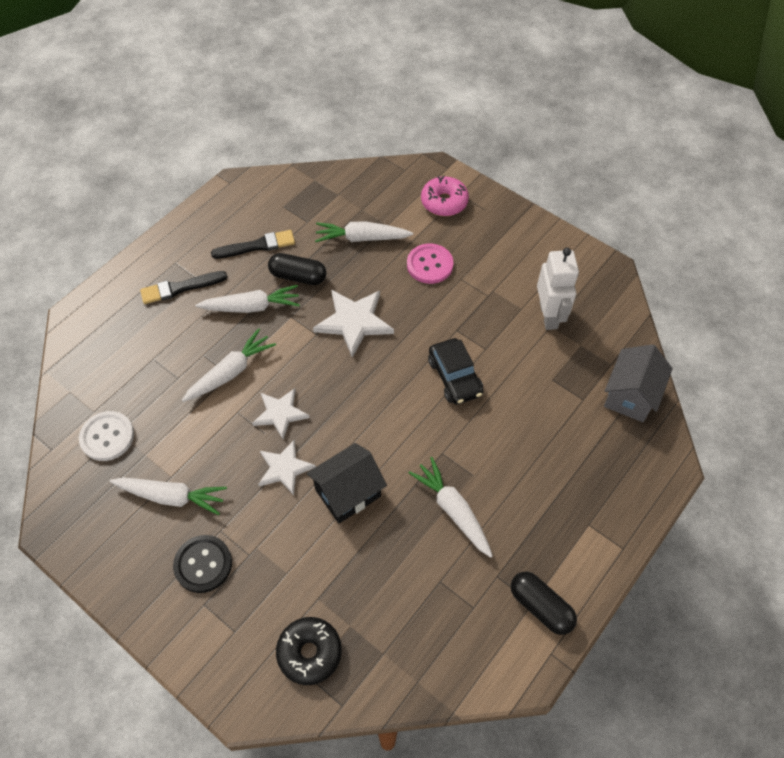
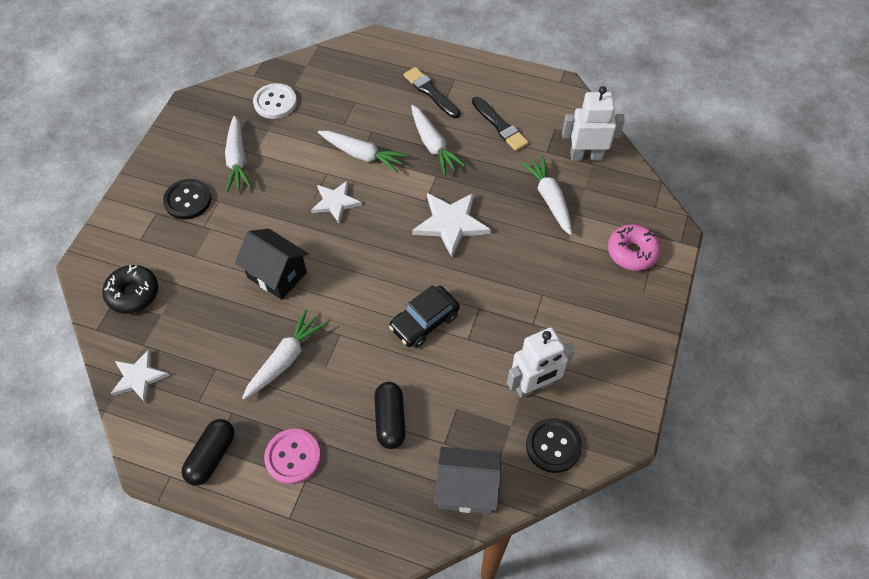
camera: 70 degrees right, 0 degrees up
white star [258,440,316,495] -> white star moved to [110,349,170,403]
black capsule [268,253,327,285] -> black capsule moved to [374,382,406,449]
pink button [407,244,453,284] -> pink button moved to [264,429,321,484]
none -> black button [526,418,582,473]
none -> white robot [562,86,625,161]

